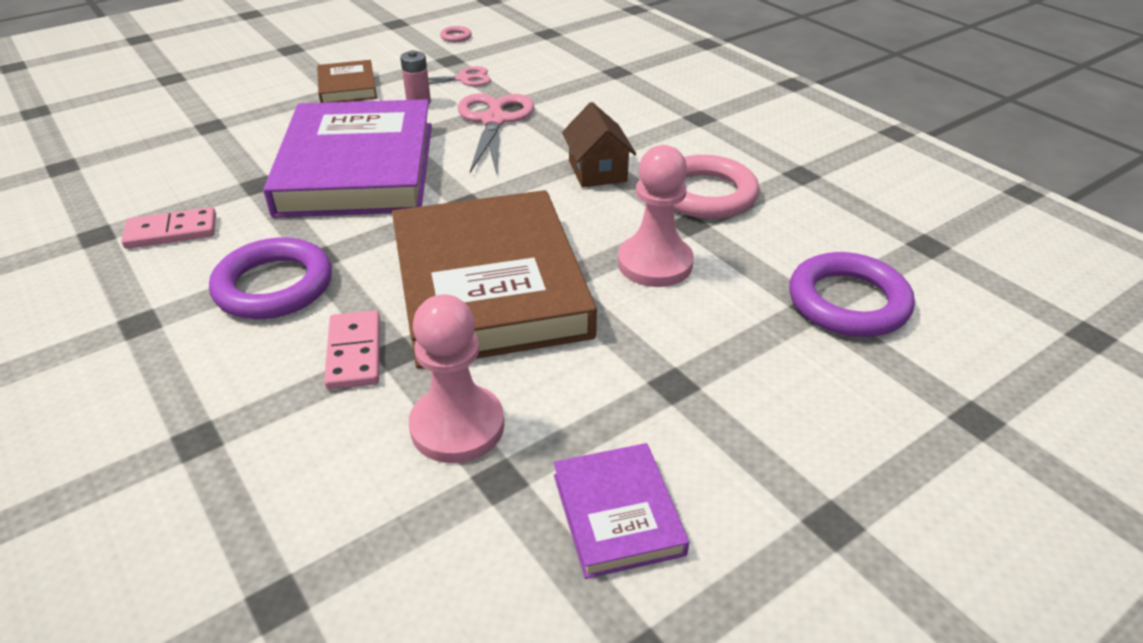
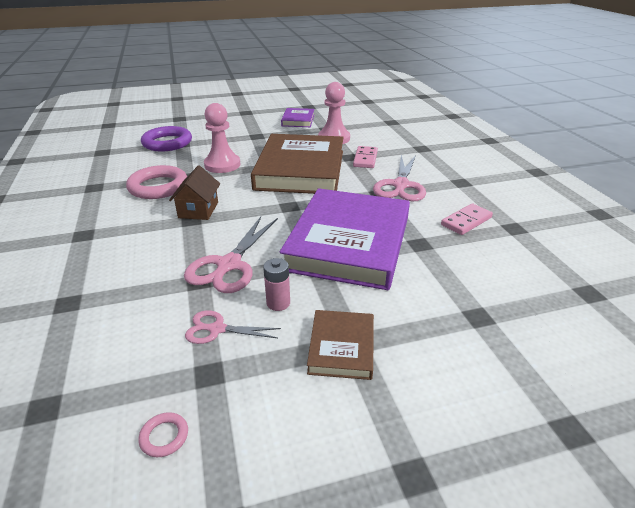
camera: 160 degrees left, 5 degrees down
pink domino [121,207,216,249] -> pink domino turned 45 degrees counterclockwise [441,204,493,235]
purple ring [209,238,332,319] -> pink scissors [373,155,426,202]

